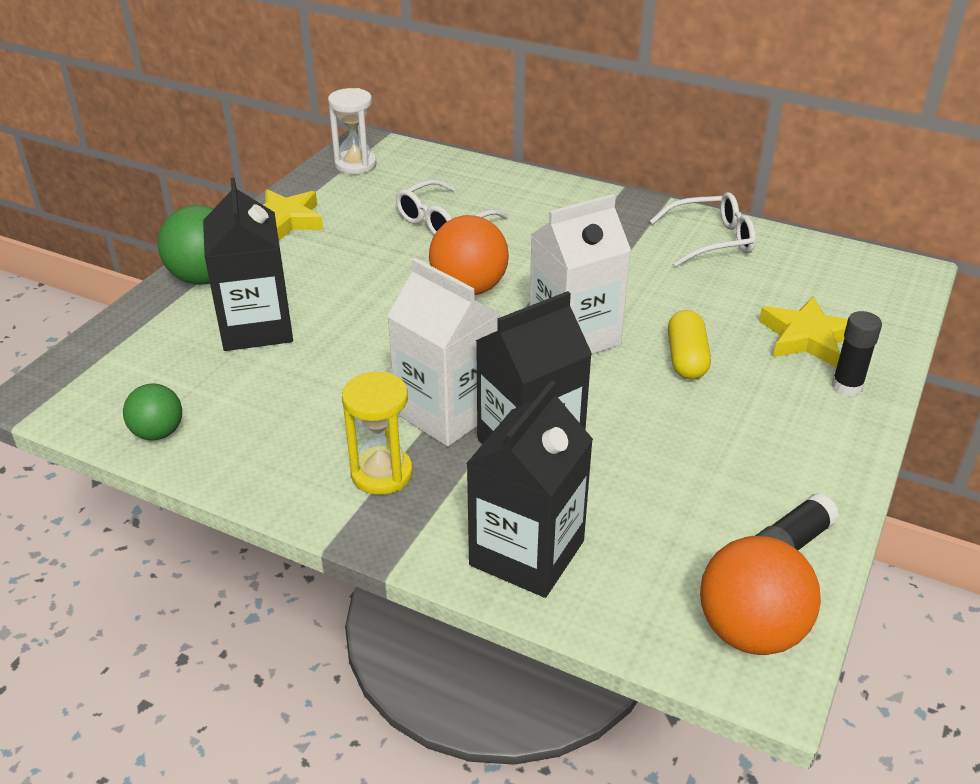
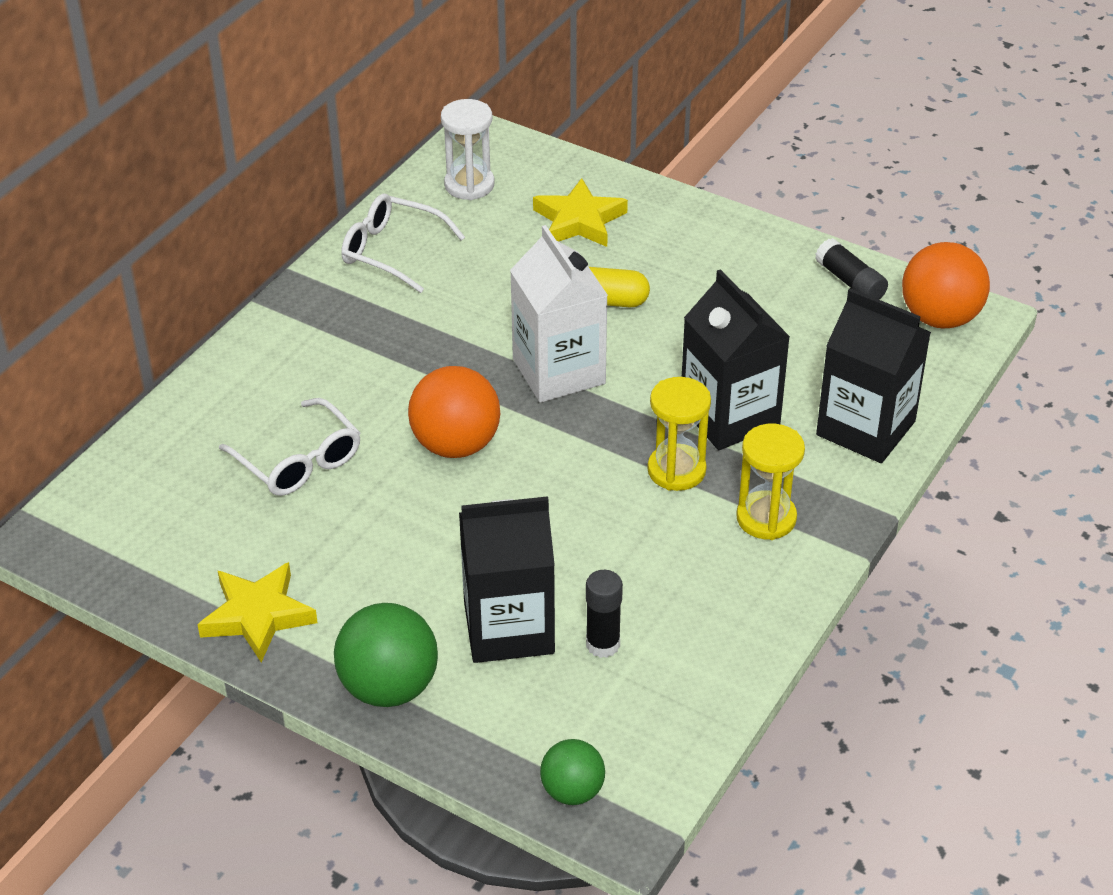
camera: 85 degrees left, 5 degrees up
green ball [123,384,182,440] -> green ball moved to [540,739,605,805]
white hourglass [328,88,376,174] -> white hourglass moved to [441,99,495,200]
white carton [387,258,500,447] -> yellow hourglass [647,377,711,491]
white glasses [650,192,756,267] -> white glasses turned 60 degrees counterclockwise [341,194,465,293]
black glue stick [832,311,882,397] -> black glue stick moved to [586,570,623,658]

